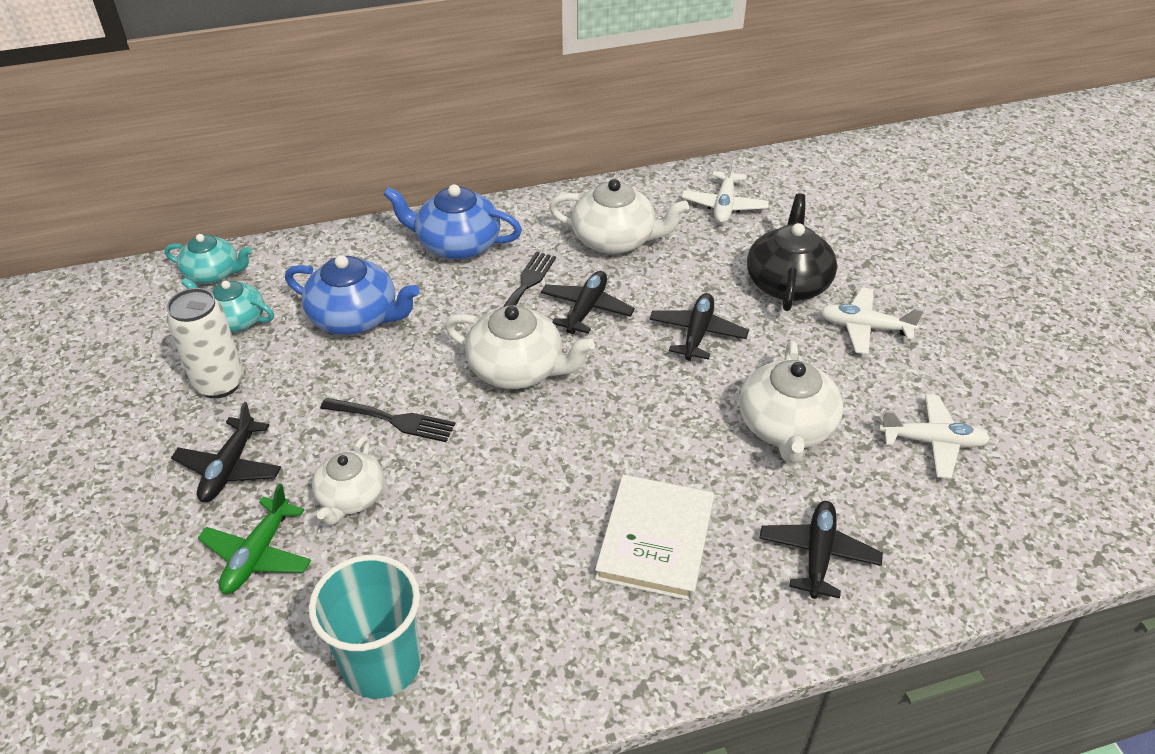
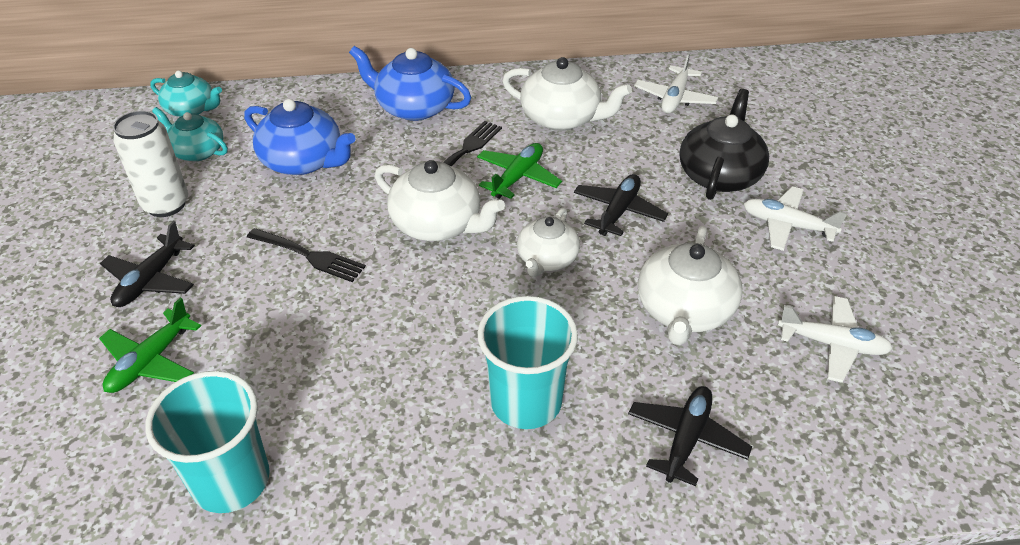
camera: 10 degrees right, 0 degrees up
white teapot [312,436,384,525] -> white teapot moved to [517,208,580,277]
black plane [541,271,635,334] -> green plane [477,143,562,199]
white book [595,475,714,601] -> turquoise cup [477,296,578,429]

